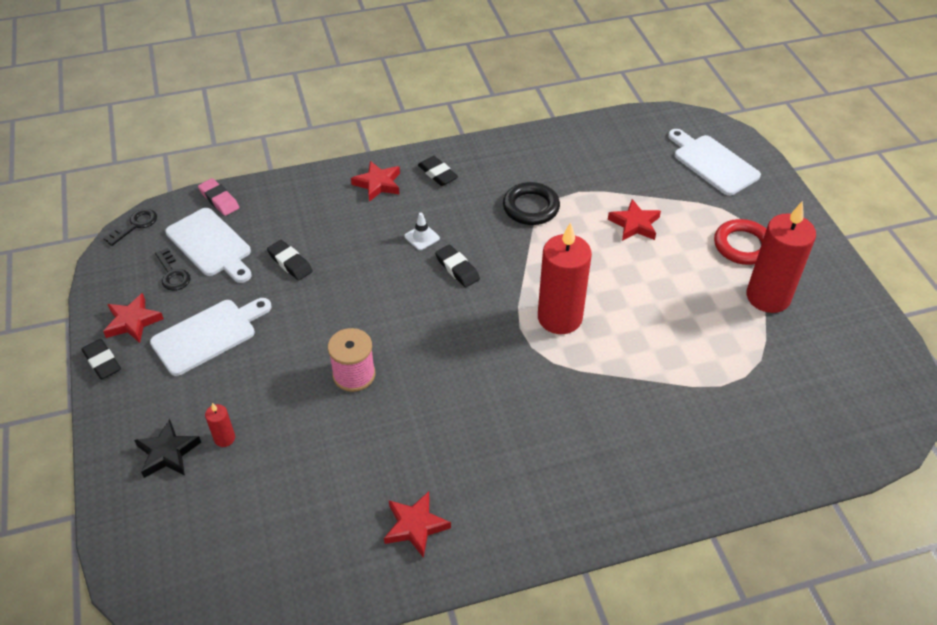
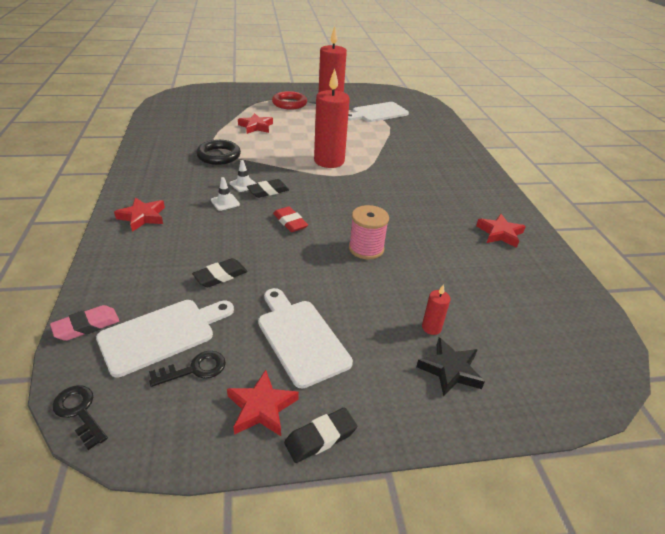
camera: 85 degrees left, 10 degrees down
black eraser [418,156,458,186] -> none
white cutting board [668,129,761,196] -> white cutting board moved to [348,102,409,122]
none -> white traffic cone [230,160,257,192]
none -> red eraser [273,206,308,232]

